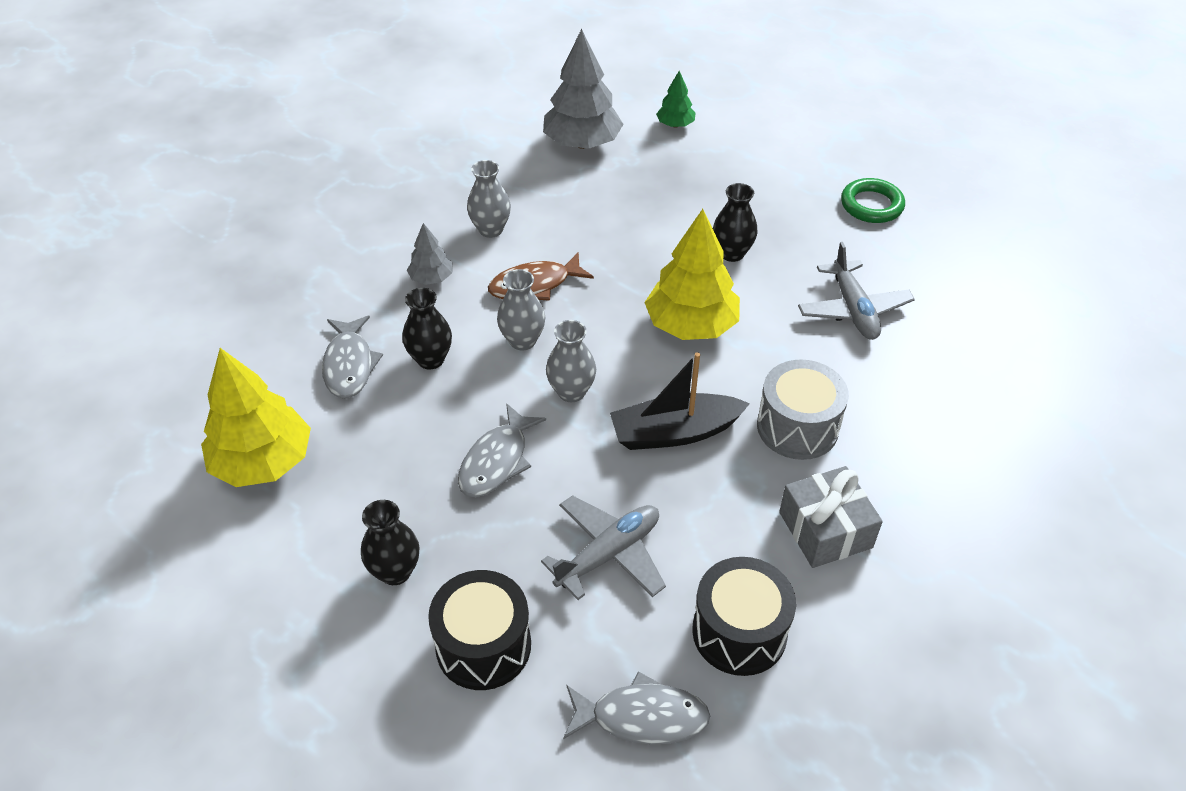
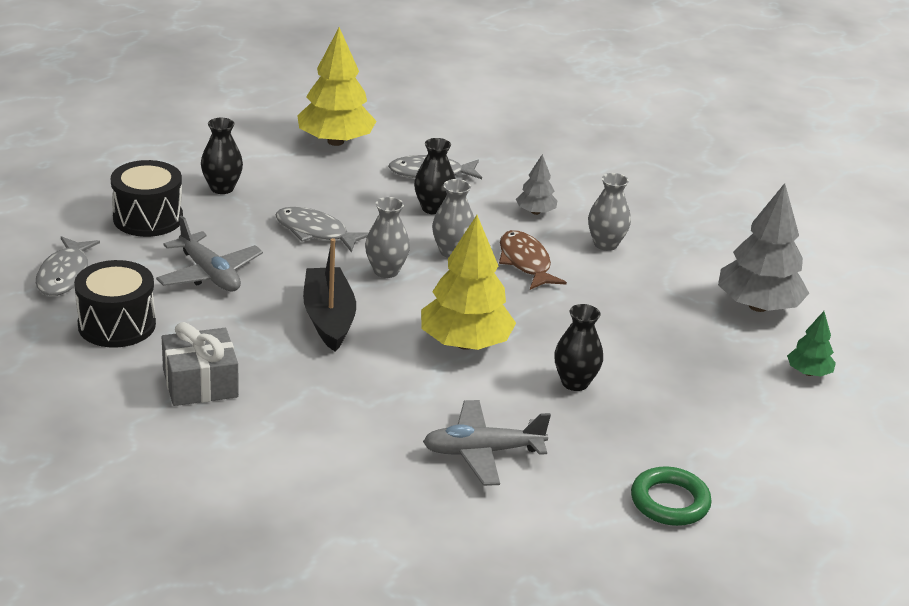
camera: 90 degrees right, 15 degrees down
grey drum [757,359,849,460] -> none

